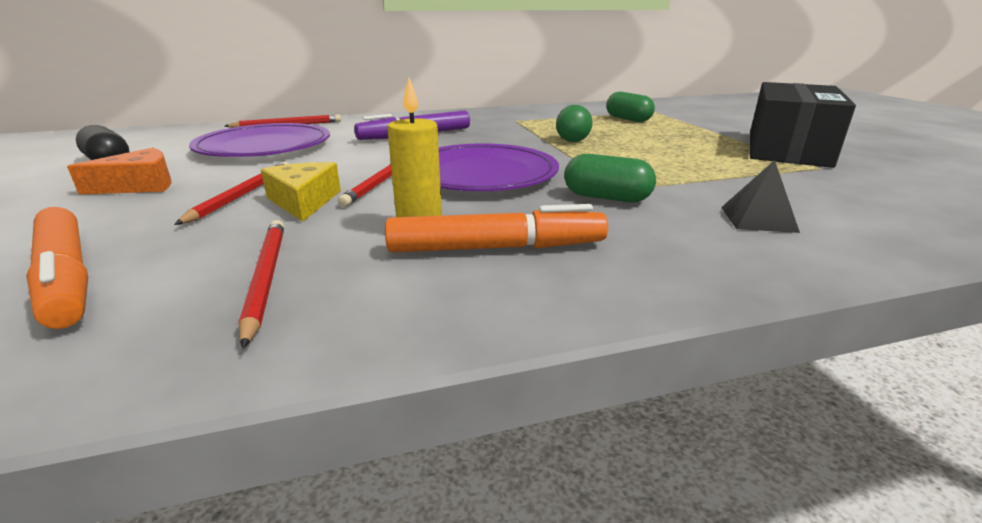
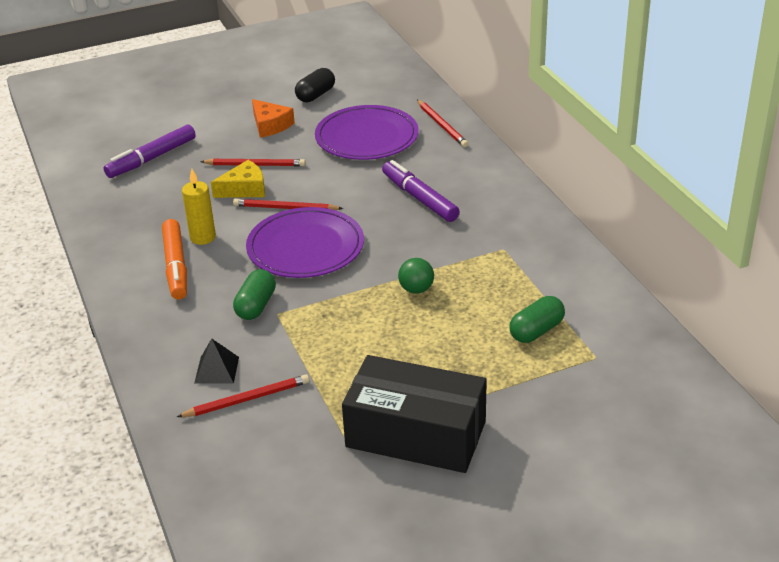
camera: 85 degrees right, 10 degrees up
orange marker [26,207,88,329] -> purple marker [104,124,196,178]
red pencil [239,220,284,349] -> red pencil moved to [177,374,309,417]

